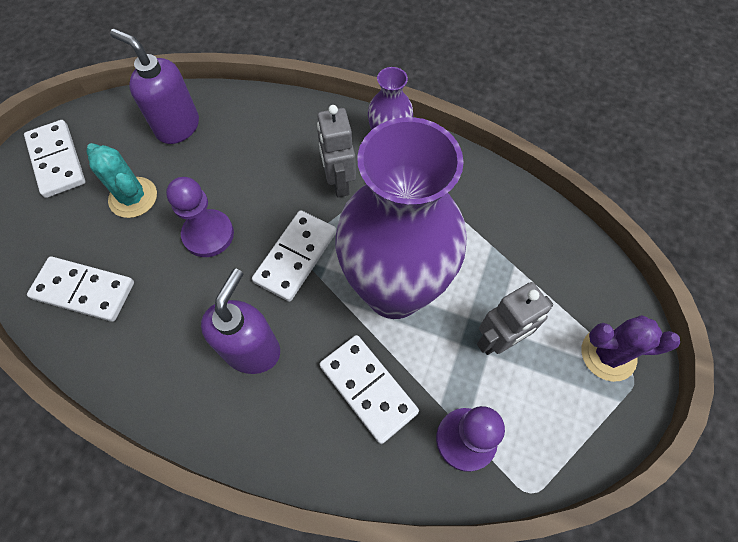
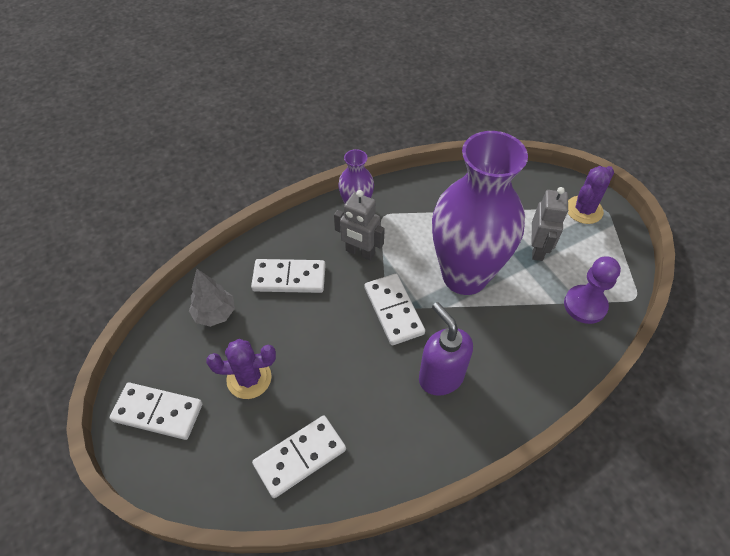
camera: 50 degrees left, 10 degrees down
turquoise cactus [86,143,157,218] -> purple cactus [206,339,276,399]
purple soap dispenser [110,29,199,144] -> grey tree [189,269,235,327]
purple pawn [166,177,234,257] -> none
white domino [319,335,419,444] -> white domino moved to [251,259,326,293]

